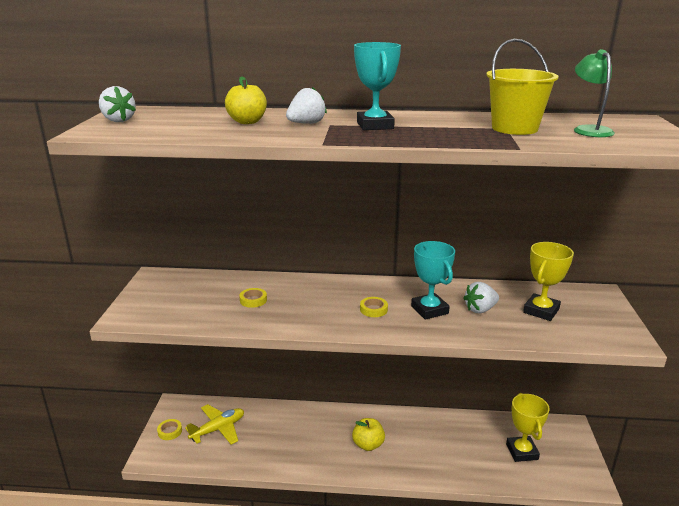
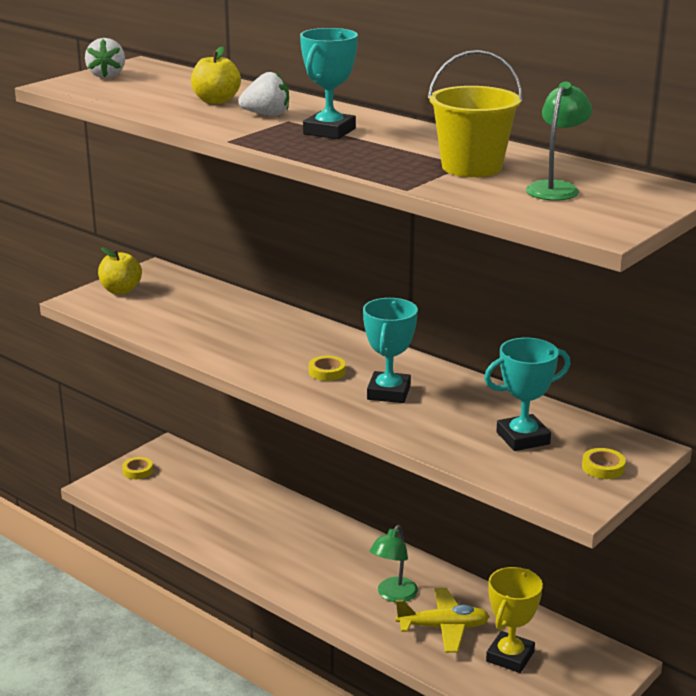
camera: 35 degrees right, 0 degrees up
yellow plane [185,404,244,445] -> yellow plane moved to [395,588,490,653]
yellow tape [239,288,267,308] -> yellow tape moved to [582,448,626,479]
yellow apple [352,418,385,451] -> yellow apple moved to [98,248,142,294]
white strawberry [463,282,499,313] -> none
yellow trophy [523,242,574,321] -> turquoise trophy [484,338,571,451]
none -> green lamp [370,525,418,602]

